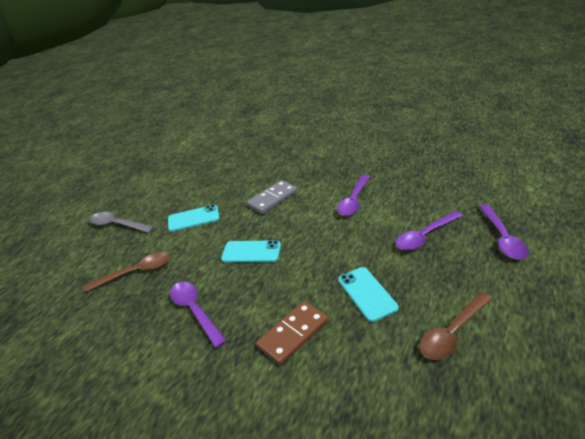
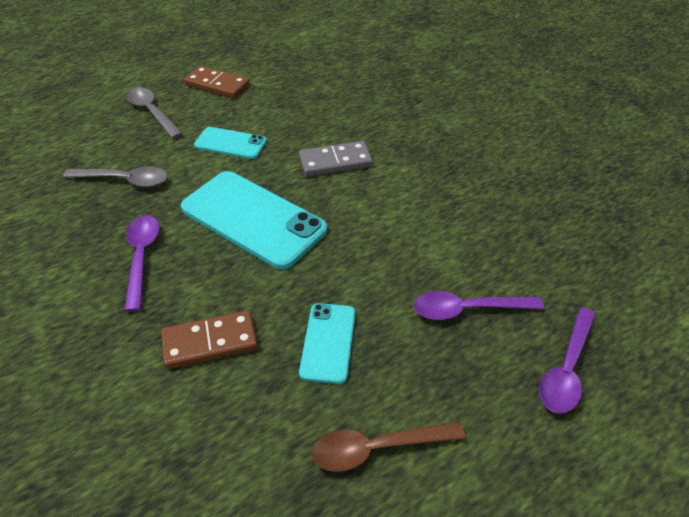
camera: 25 degrees right, 10 degrees up
brown spoon [84,252,170,292] -> grey spoon [63,166,168,187]
turquoise phone [221,240,281,262] -> turquoise phone [181,171,327,269], size x1.87
purple spoon [337,174,370,216] -> none
none -> brown domino [184,66,249,98]

